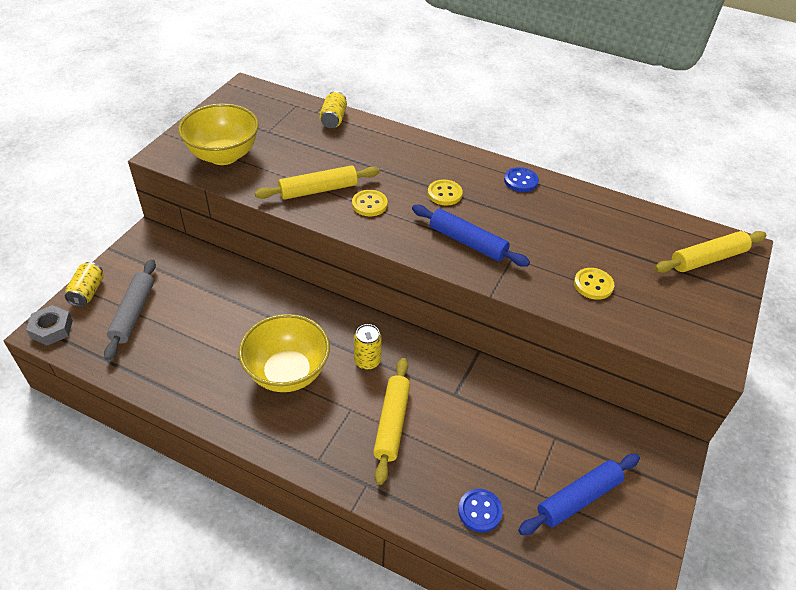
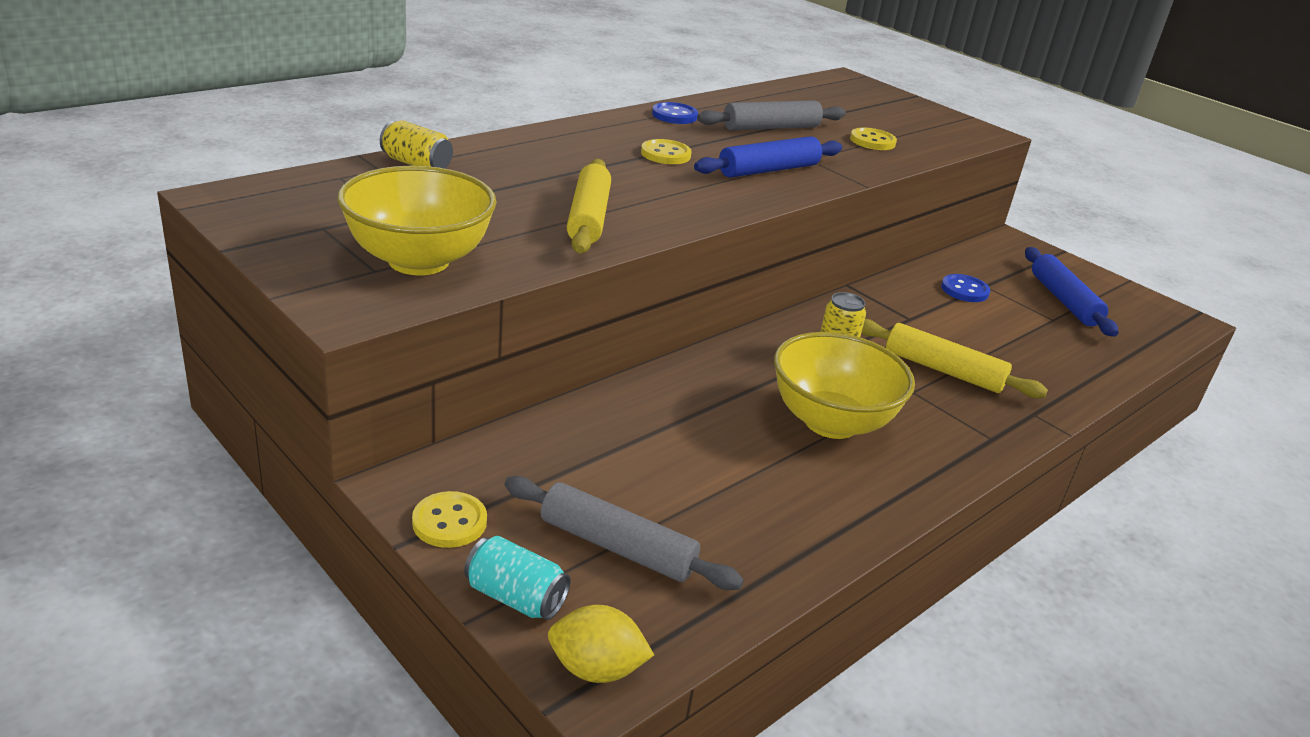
camera: 70 degrees left, 15 degrees down
grey nut [26,305,73,346] -> yellow lemon [548,605,654,683]
yellow can [65,262,104,307] -> turquoise can [464,536,571,620]
yellow button [352,190,388,216] -> yellow button moved to [412,491,487,548]
blue button [458,489,503,532] -> blue button moved to [941,274,990,302]
yellow rolling pin [655,231,766,273] -> none
none -> grey rolling pin [697,100,846,131]

